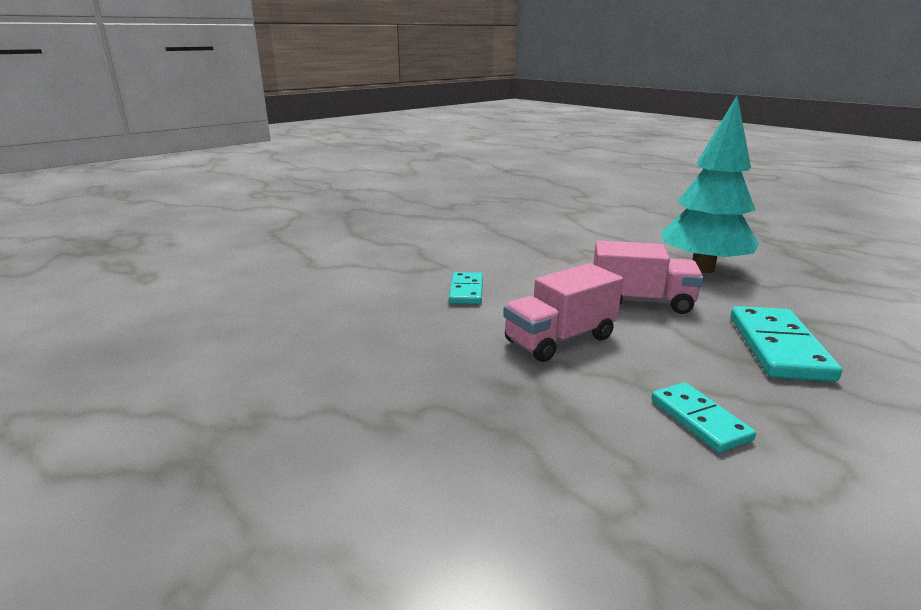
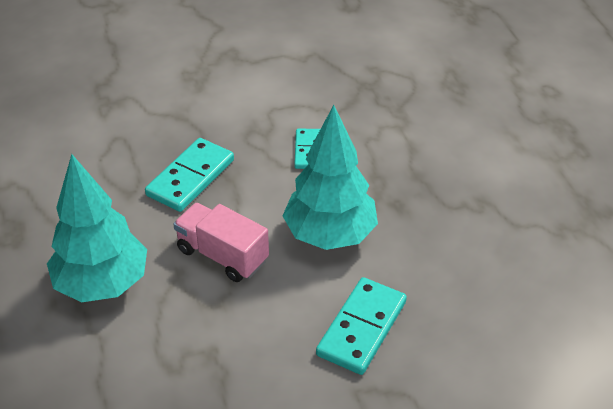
camera: 155 degrees left, 20 degrees up
turquoise domino [449,272,483,304] -> turquoise domino [316,277,407,375], size x1.62
pink truck [503,263,623,362] -> turquoise tree [283,105,378,250]

